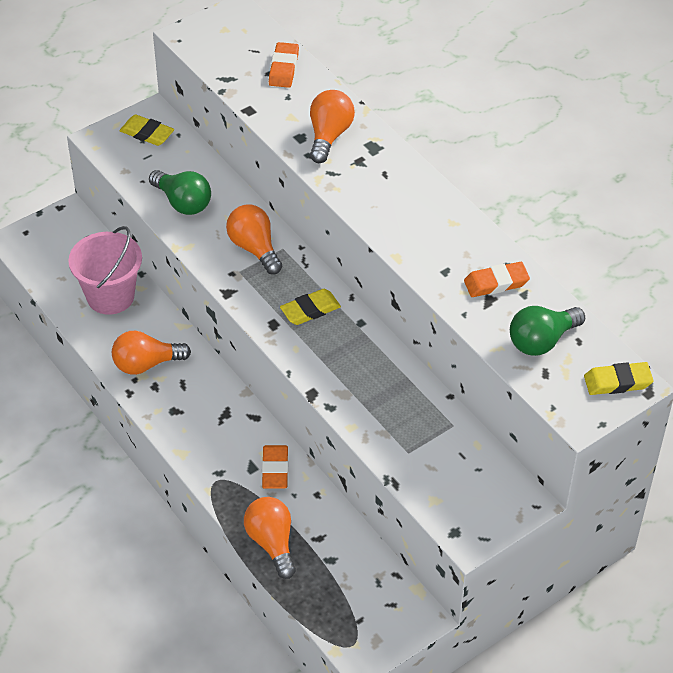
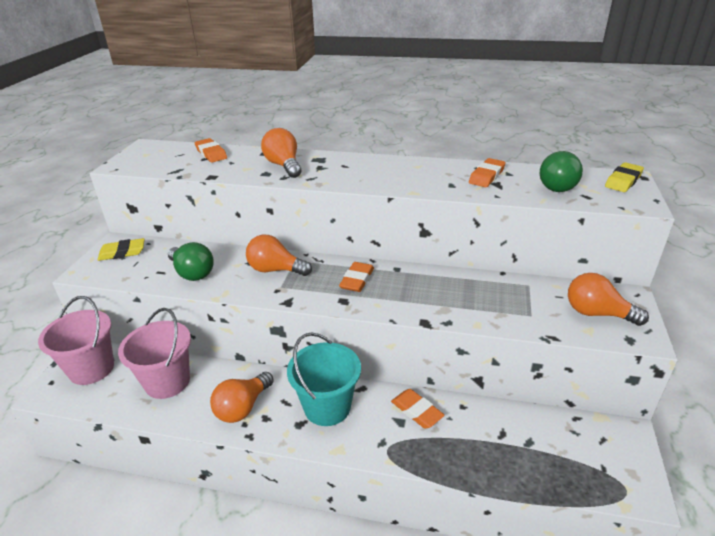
camera: 40 degrees left, 15 degrees down
green light bulb [149,170,211,215] -> green light bulb turned 45 degrees clockwise [168,242,214,281]
orange light bulb [244,497,296,579] -> orange light bulb moved to [568,273,649,326]
yellow eraser [280,289,341,325] -> orange eraser [339,262,374,292]
none -> pink bucket [38,296,114,385]
none -> turquoise bucket [287,332,361,426]

